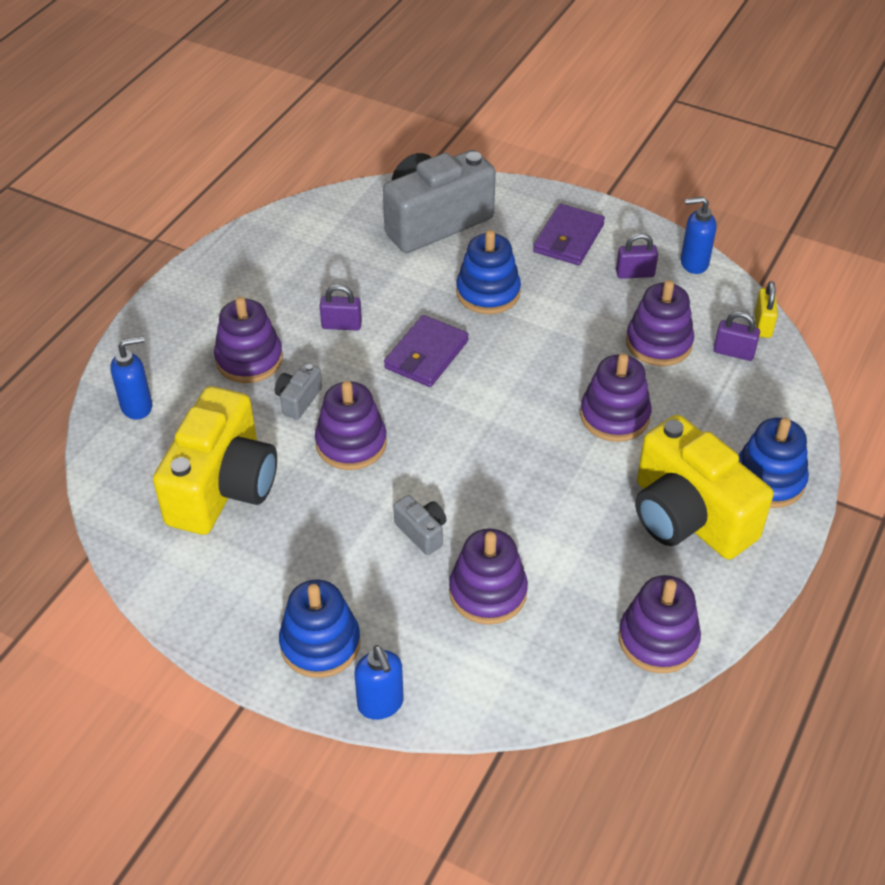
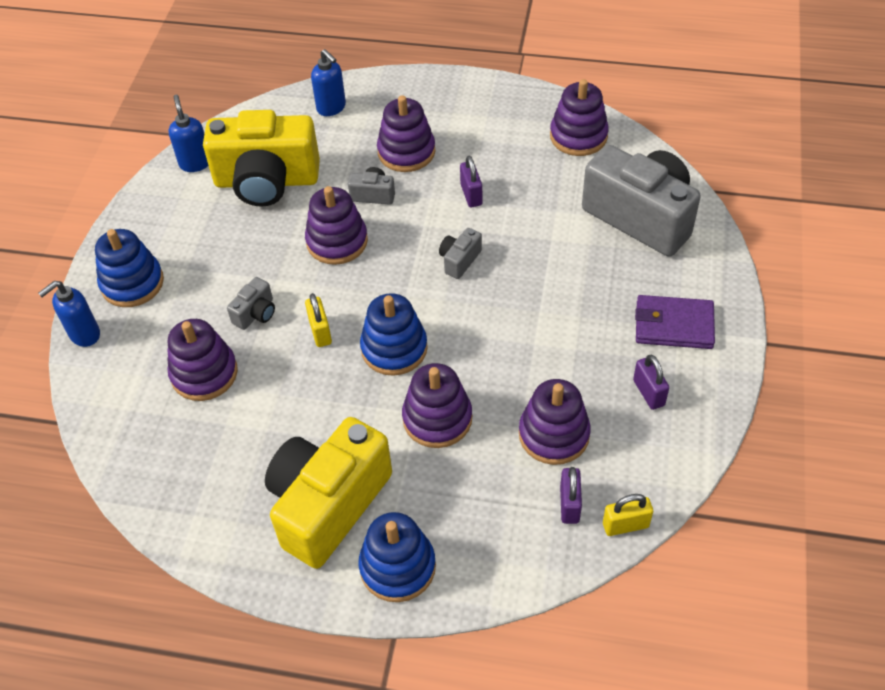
camera: 75 degrees right, 5 degrees up
purple wallet [384,315,469,387] -> grey camera [439,228,482,279]
blue stacking toy [456,230,521,314] -> blue stacking toy moved to [360,293,428,376]
purple stacking toy [619,575,701,673] -> purple stacking toy moved to [550,79,609,156]
blue soap dispenser [681,197,717,274] -> blue soap dispenser moved to [168,95,209,172]
none -> yellow padlock [305,293,332,347]

